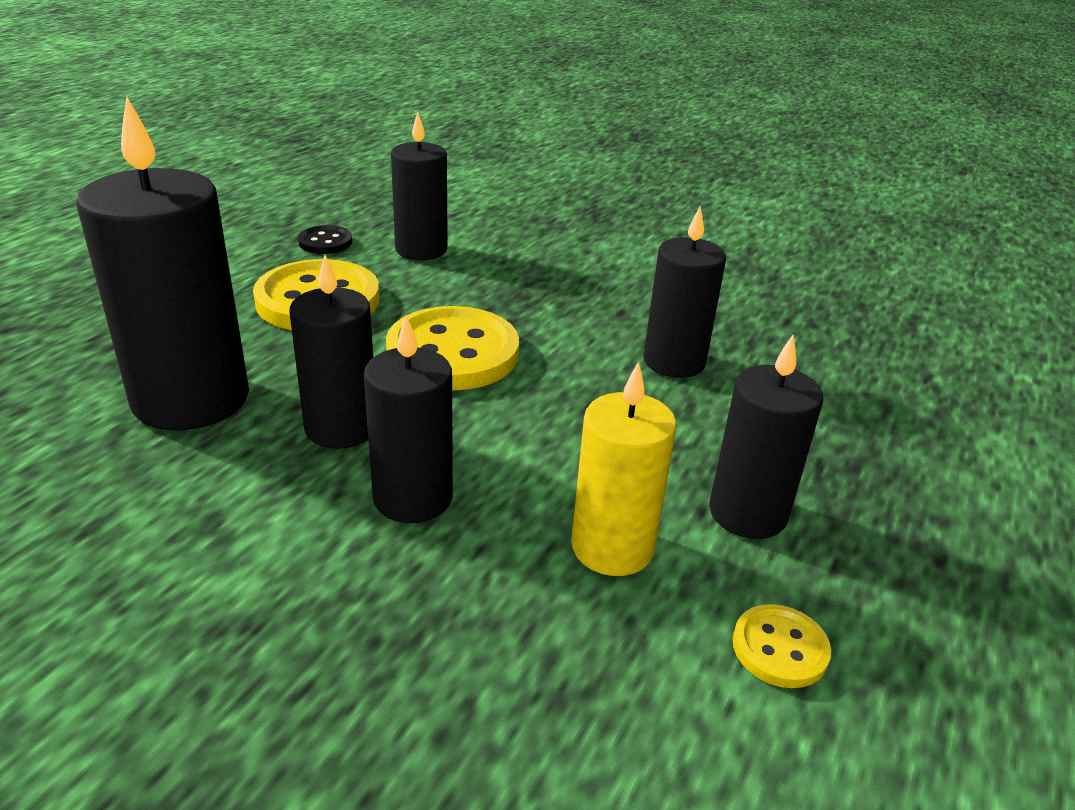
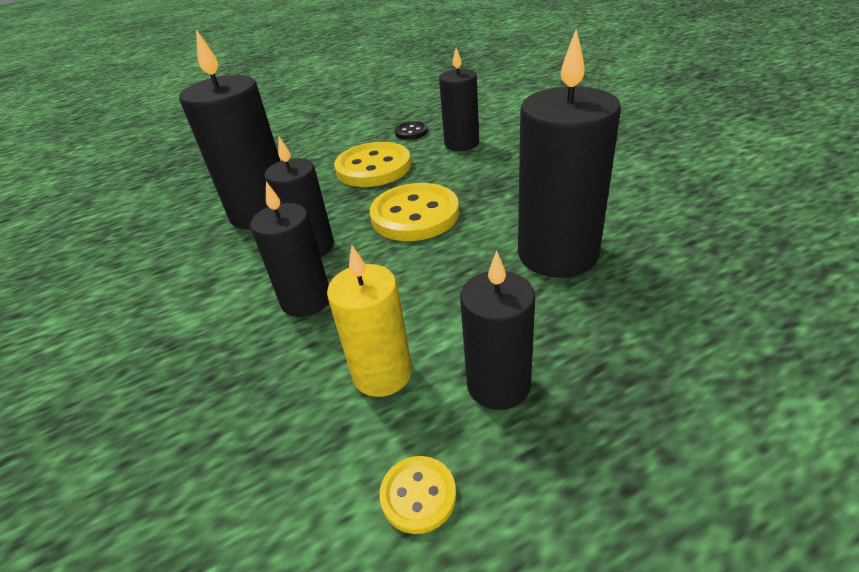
camera: 40 degrees right, 5 degrees up
black candle [643,206,726,378] -> black candle [518,30,621,278], size x1.61

